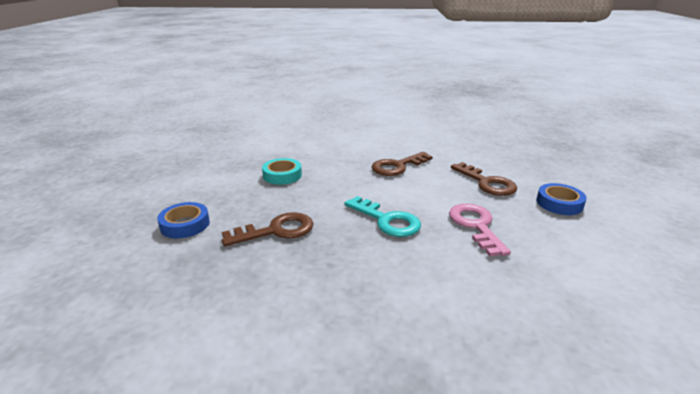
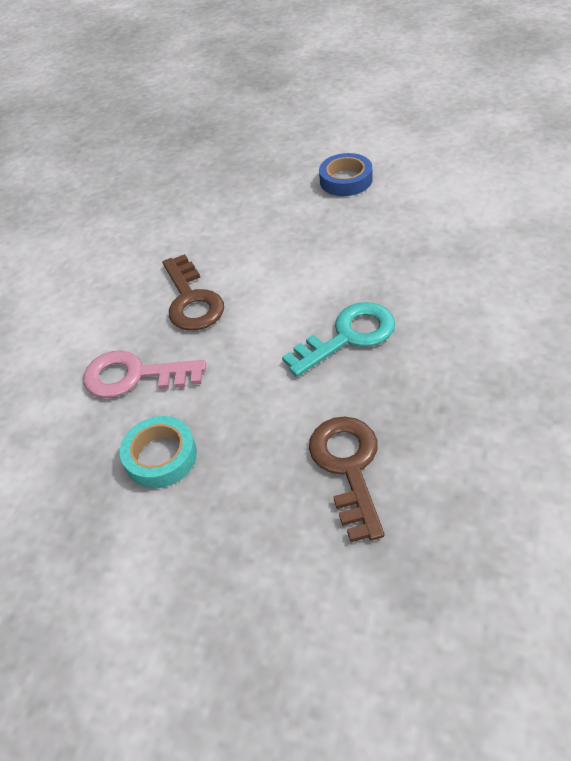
camera: 70 degrees left, 20 degrees up
blue tape [157,202,210,238] -> none
pink key [449,204,511,256] -> pink key moved to [83,350,206,398]
brown key [451,162,517,196] -> none

